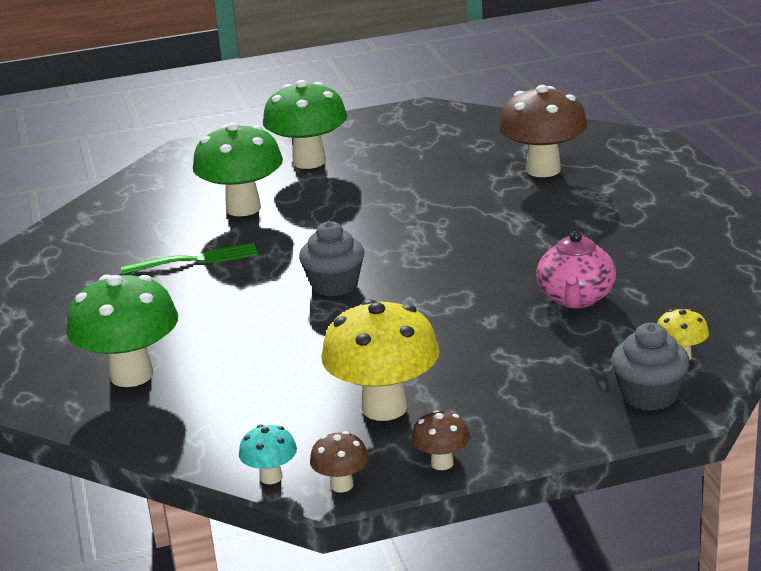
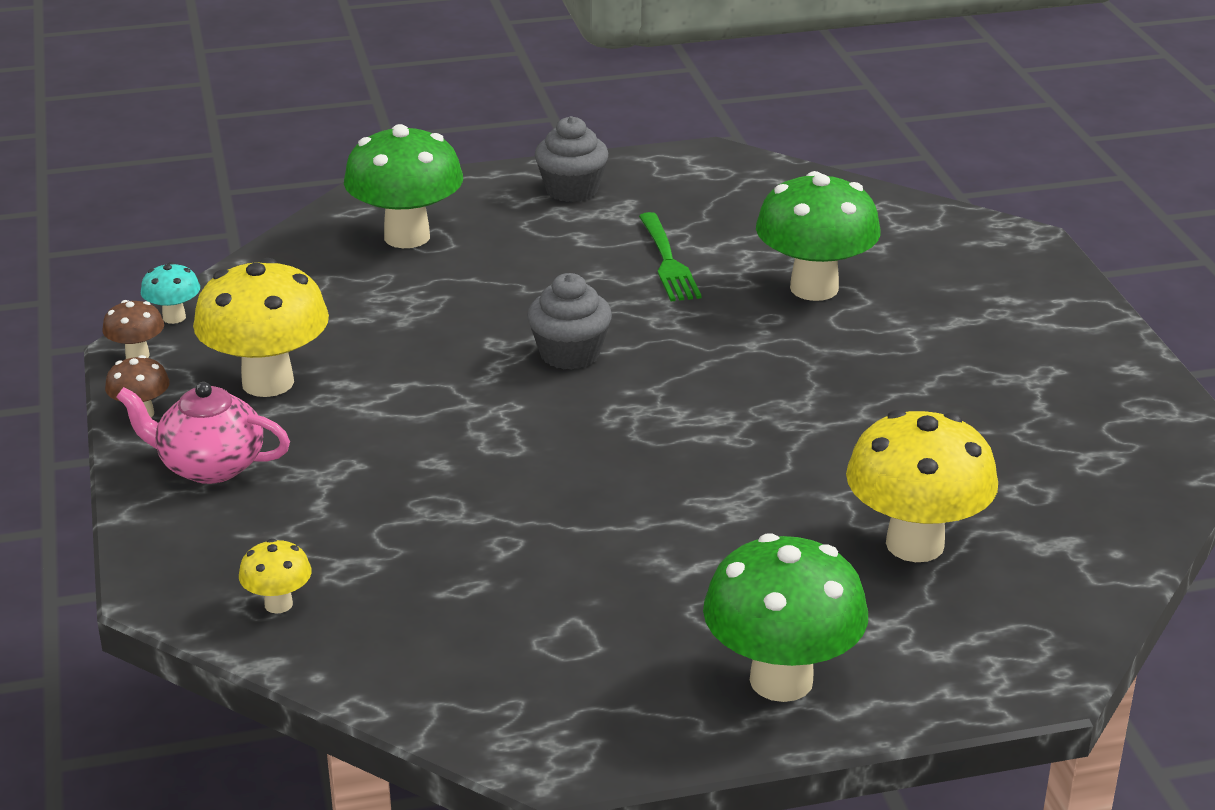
camera: 90 degrees right, 5 degrees up
green mushroom [263,80,347,169] -> green mushroom moved to [703,533,868,702]
brown mushroom [498,85,587,177] -> yellow mushroom [846,410,998,562]
pink teapot [536,231,616,308] -> pink teapot moved to [116,382,290,484]
grey cupcake [611,323,690,411] -> grey cupcake moved to [535,116,608,202]

